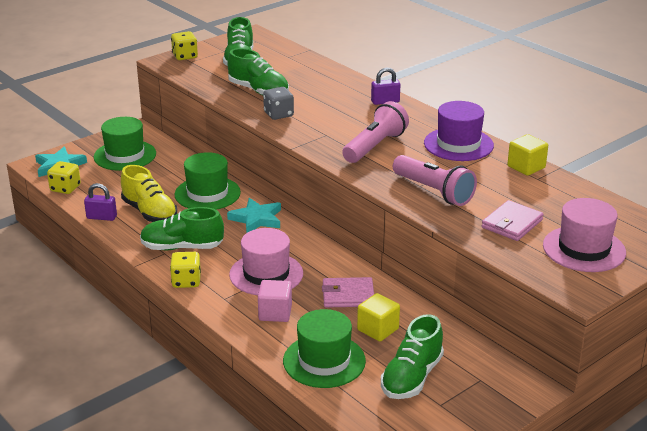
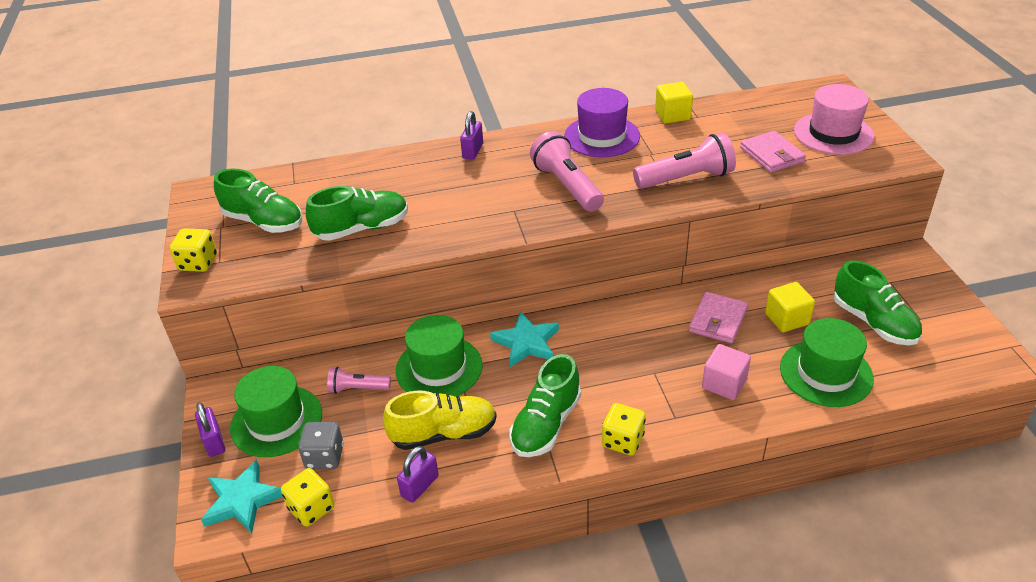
camera: 60 degrees left, 10 degrees up
pink hat [229,228,303,295] -> none
grey dice [263,87,294,120] -> grey dice moved to [298,422,344,469]
none -> purple padlock [195,402,225,457]
none -> pink flashlight [327,367,391,394]

